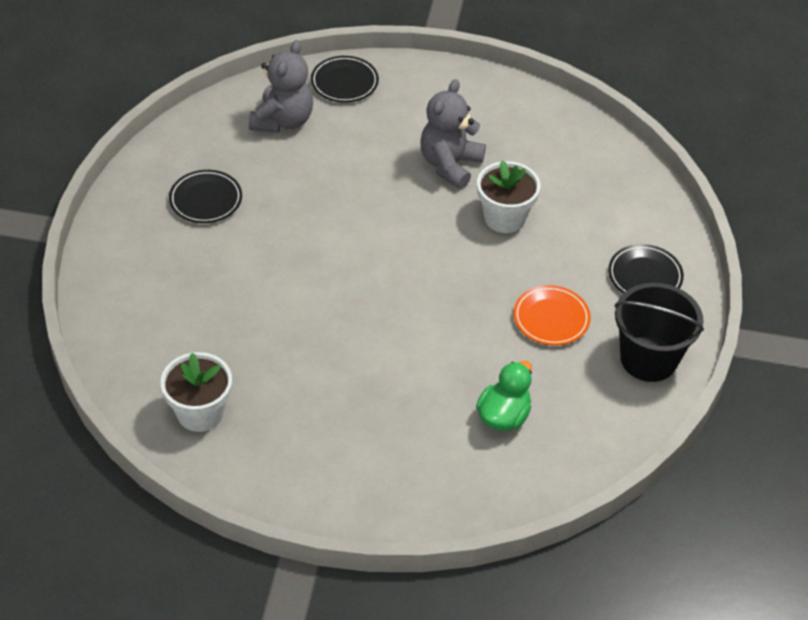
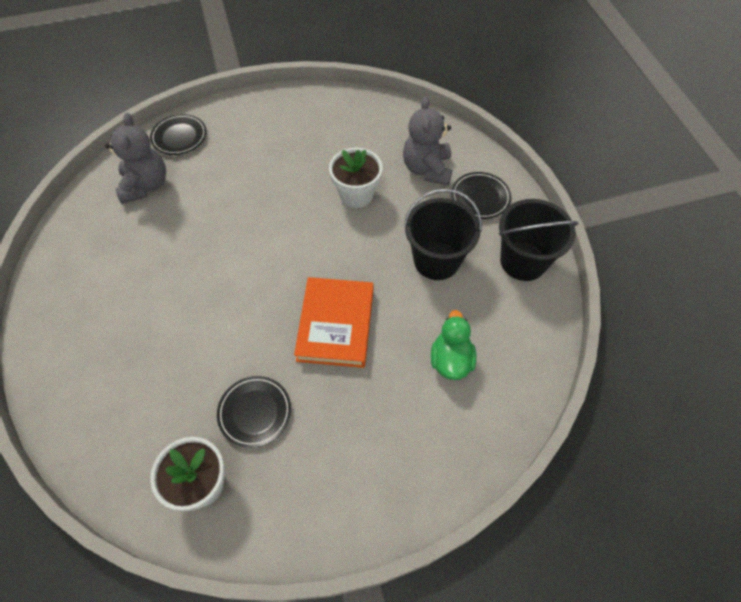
camera: 25 degrees left, 10 degrees up
black plate [169,170,242,223] -> black plate moved to [217,376,291,448]
grey teddy bear [420,79,486,189] -> grey teddy bear moved to [403,97,453,185]
orange plate [514,285,591,346] -> black bucket [404,189,482,280]
none -> orange book [294,277,373,368]

